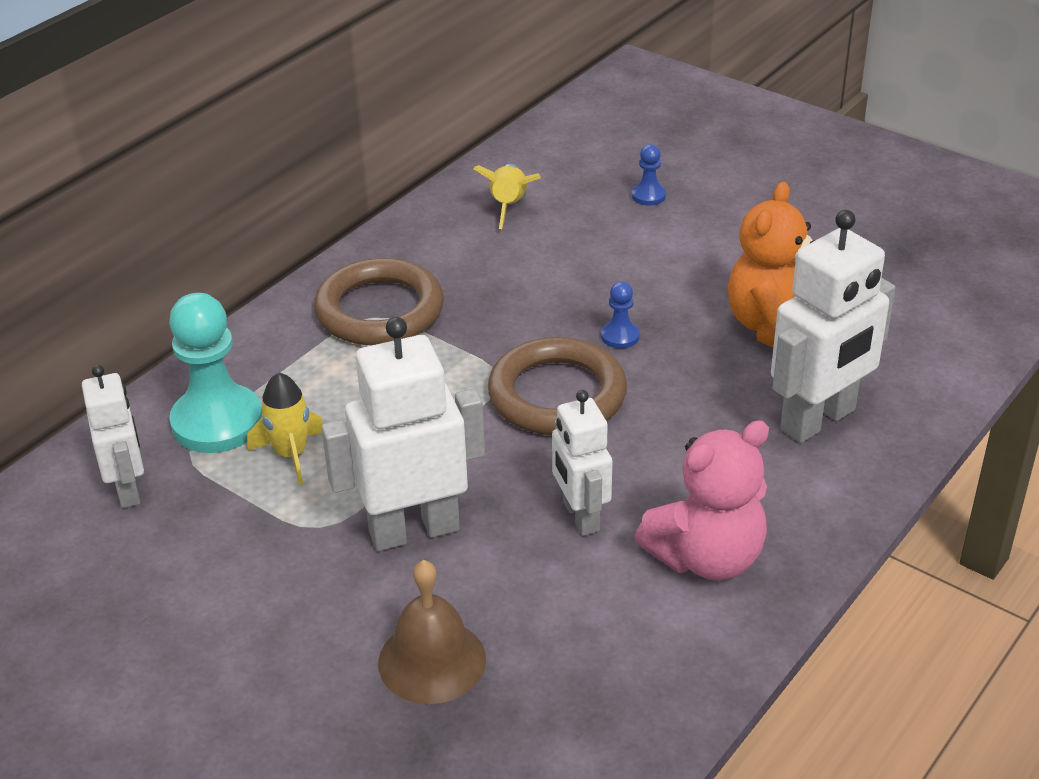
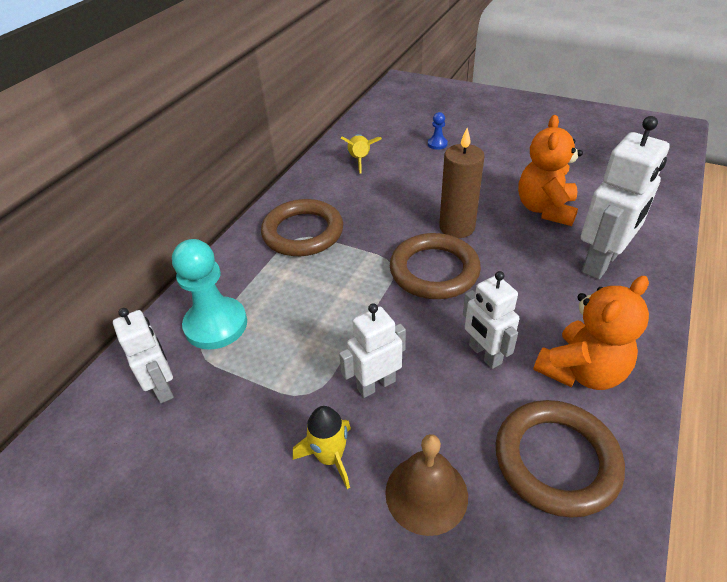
camera: 10 degrees left, 5 degrees up
yellow rocket [247,372,323,485] -> yellow rocket moved to [293,406,351,489]
white robot [321,317,485,551] -> white robot [339,304,406,398], size x0.62
blue pawn [601,281,640,349] -> brown candle [439,128,485,238]
pink teddy bear [634,420,769,581] -> orange teddy bear [533,276,649,390]
none -> brown ring [496,400,625,518]

